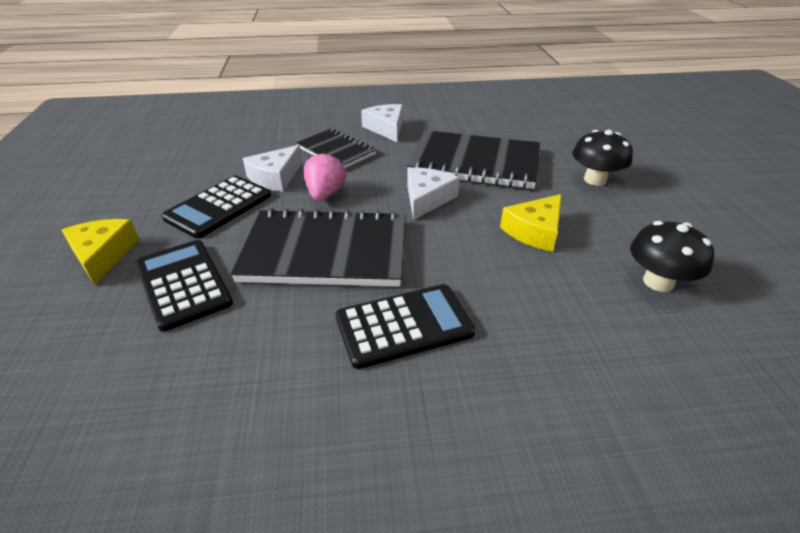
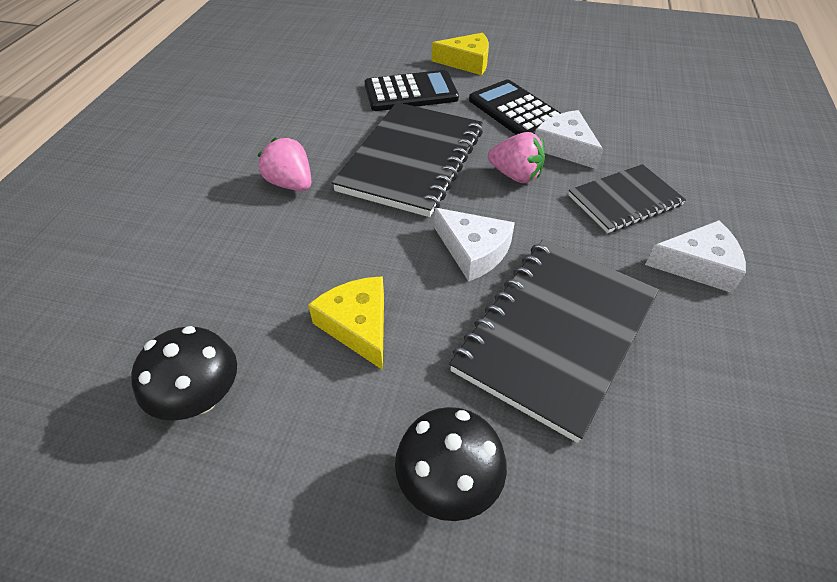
camera: 110 degrees right, 10 degrees up
black calculator [336,284,475,369] -> pink strawberry [258,138,311,191]

